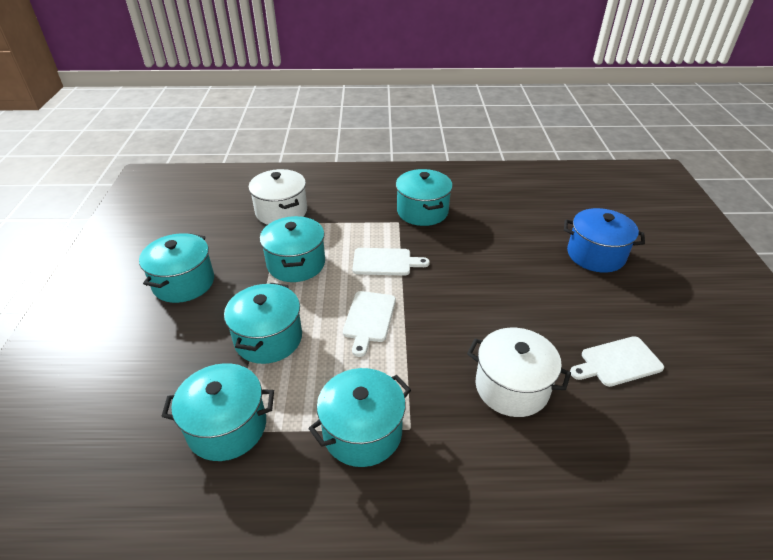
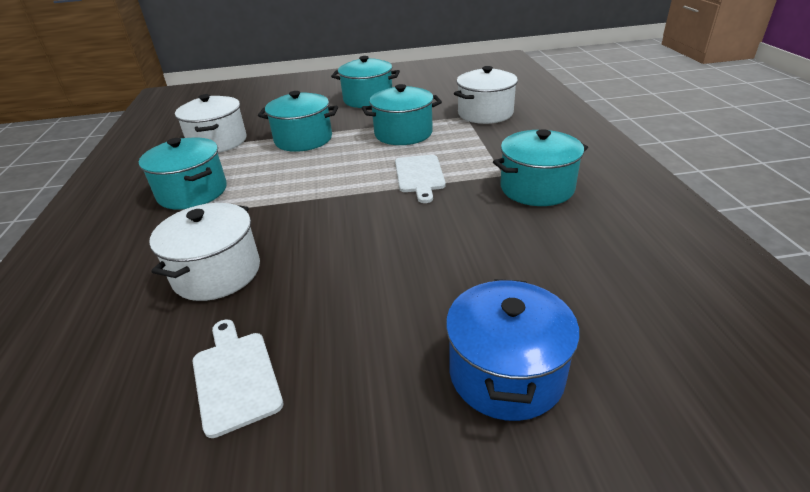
camera: 85 degrees right, 5 degrees down
turquoise pot [161,363,274,461] -> white pot [175,94,247,153]
white cutting board [343,291,396,357] -> none

